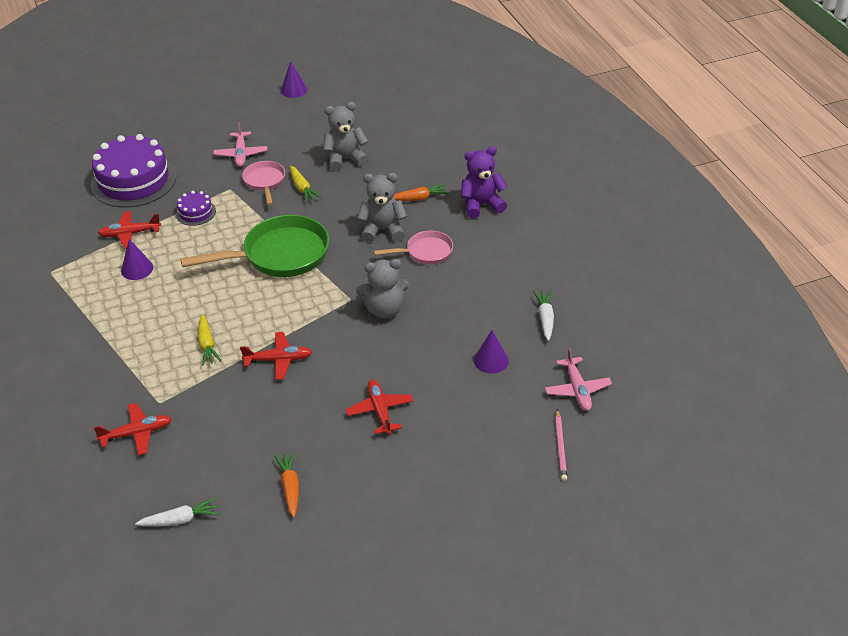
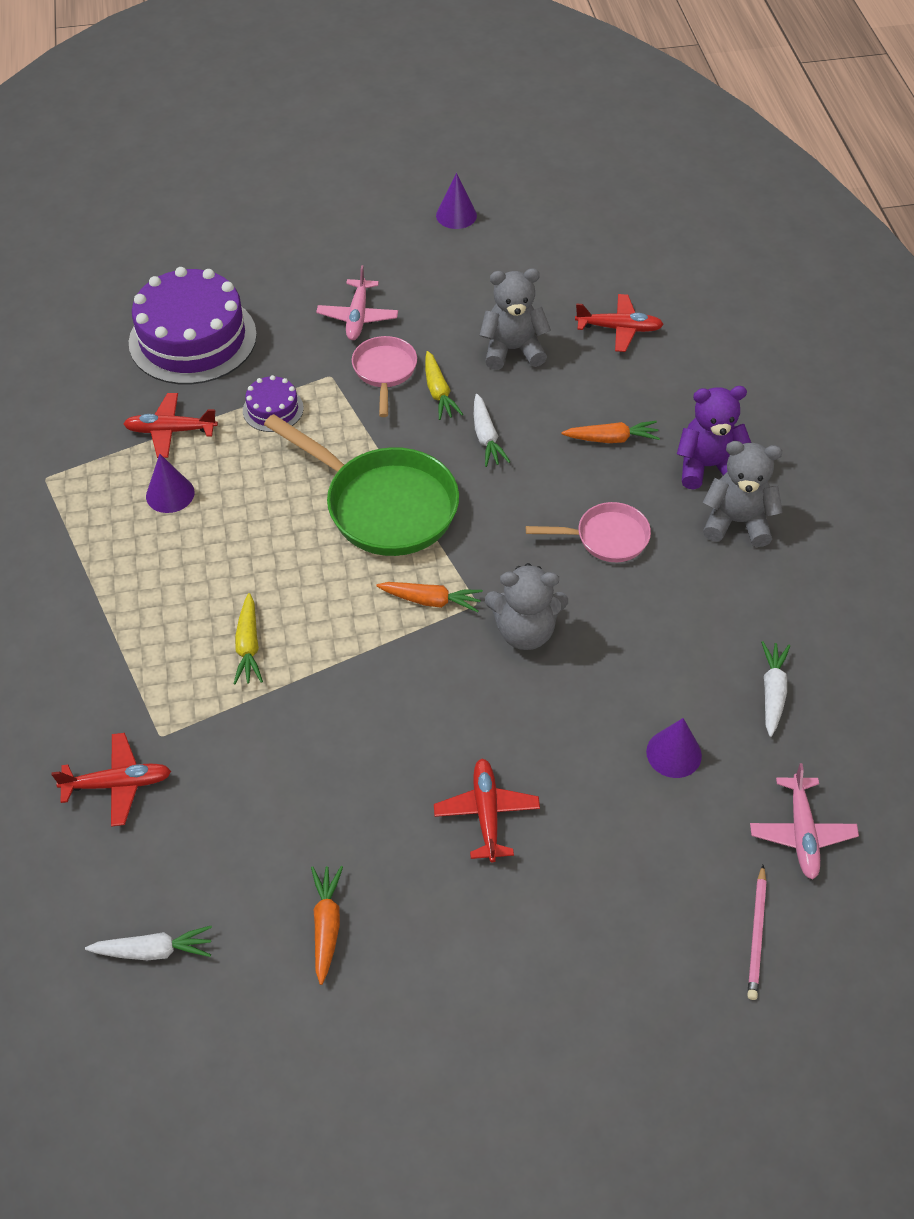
camera: 10 degrees right, 10 degrees up
green pan [180,215,329,277] -> green pan turned 45 degrees clockwise [264,414,459,556]
red plane [240,332,312,380] -> red plane moved to [575,294,664,352]
grey teddy bear [357,173,407,243] -> grey teddy bear moved to [702,441,783,547]
none -> orange carrot [377,582,483,613]
none -> white carrot [474,394,510,467]

